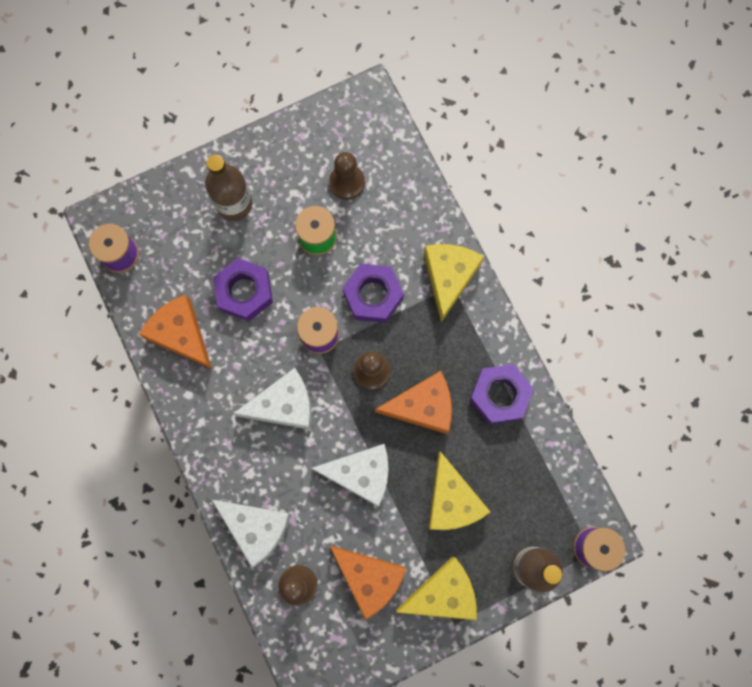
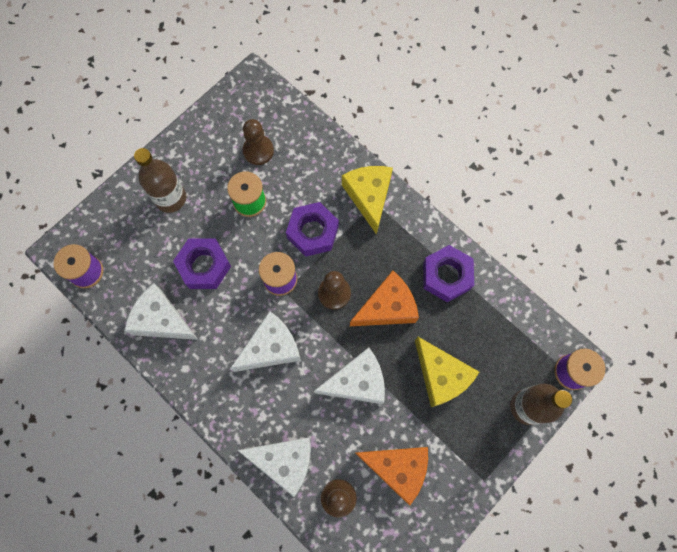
camera: 20 degrees left, 5 degrees down
orange cheese [139,295,212,369] -> white cheese [124,283,198,340]
yellow cheese [396,556,477,620] -> none

